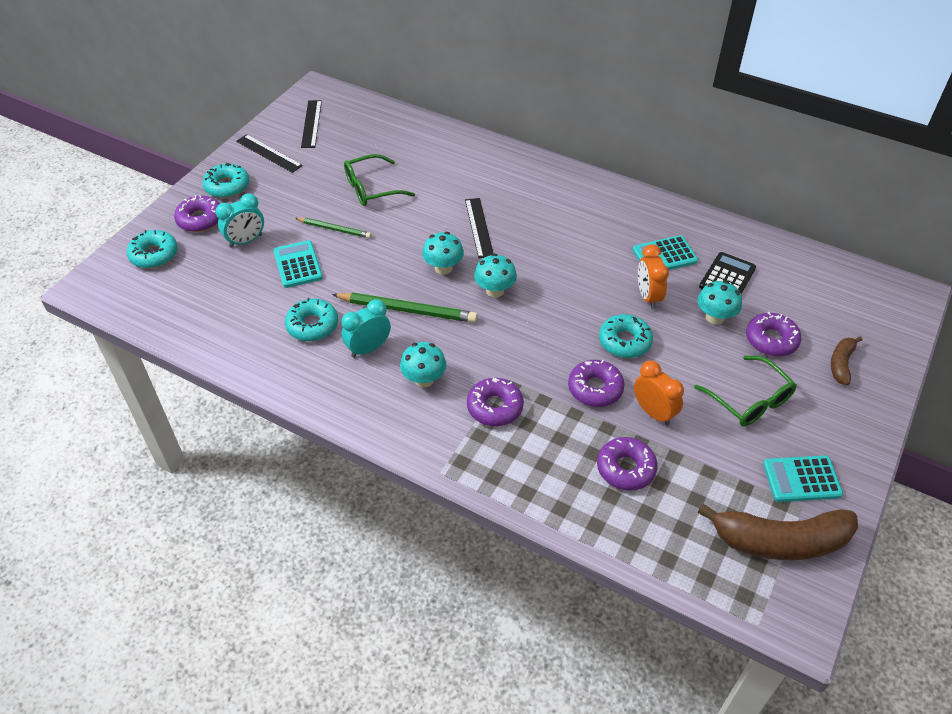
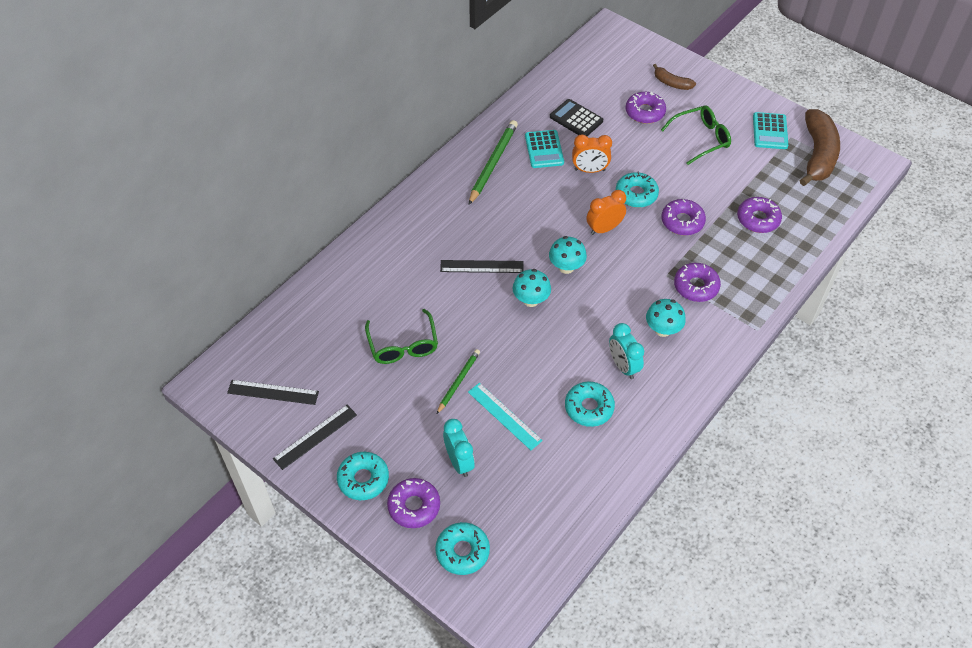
camera: 80 degrees left, 5 degrees up
turquoise calculator [273,240,323,288] -> turquoise ruler [468,383,543,450]
green pencil [332,293,478,323] -> green pencil moved to [468,120,518,205]
orange clock [634,361,684,426] -> orange clock moved to [587,190,626,235]
turquoise mushroom [698,281,742,325] -> none

